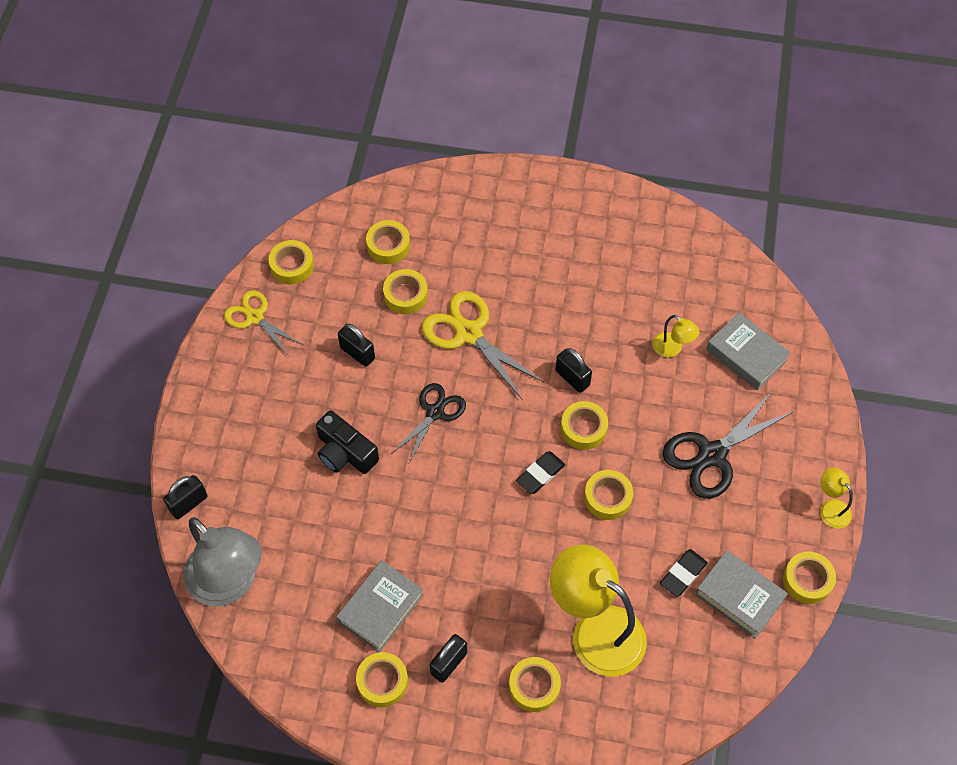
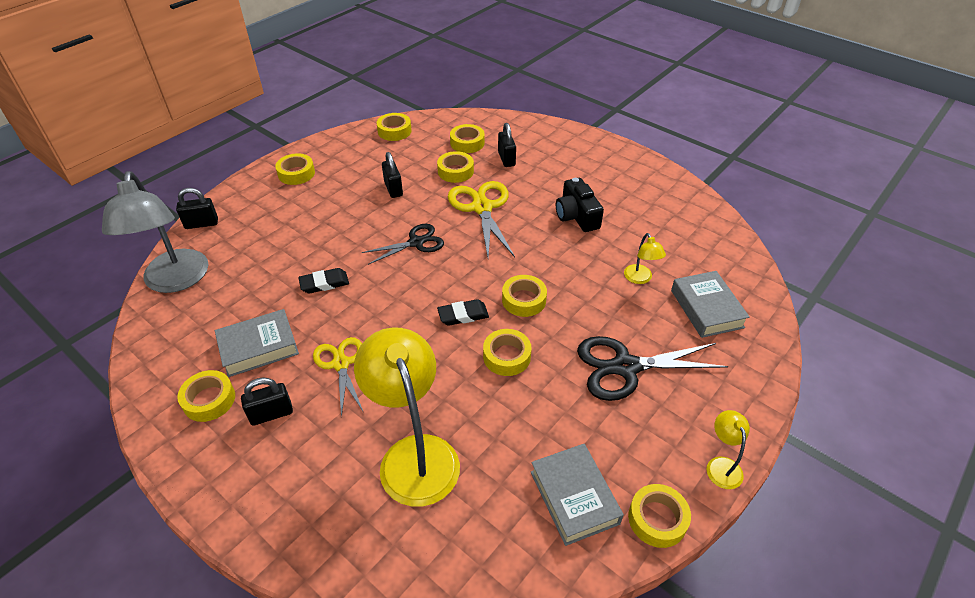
camera: 30 degrees right, 15 degrees down
yellow scissors [224,290,303,357] -> yellow scissors moved to [313,337,363,418]
black camera [316,410,379,474] -> black camera moved to [556,178,604,232]
yellow tape [509,657,561,712] -> yellow tape moved to [275,153,315,185]
black padlock [555,348,592,393] -> black padlock moved to [498,123,516,167]
black eraser [660,549,708,597] -> black eraser moved to [298,268,349,294]

